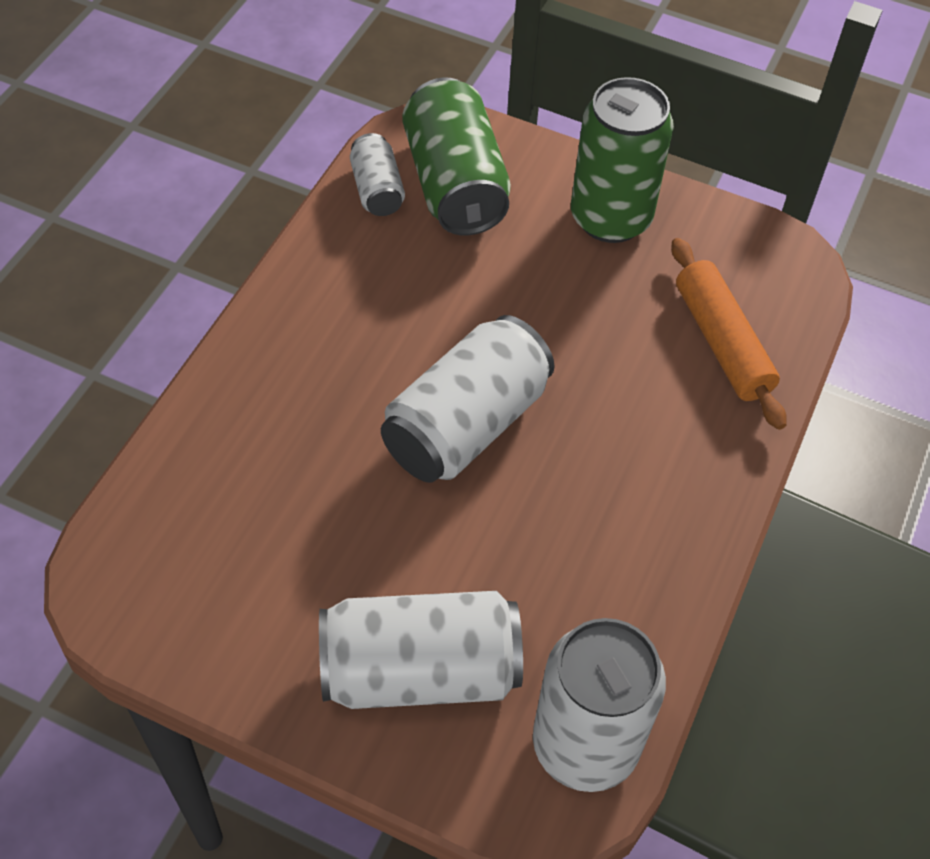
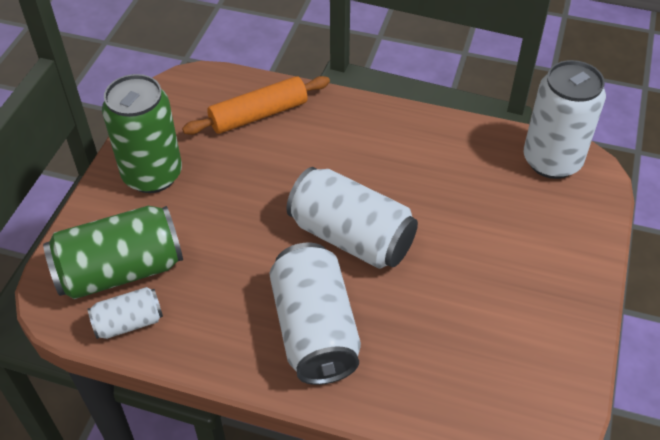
camera: 95 degrees left, 5 degrees down
white can [319,591,523,709] -> white can moved to [270,242,361,385]

